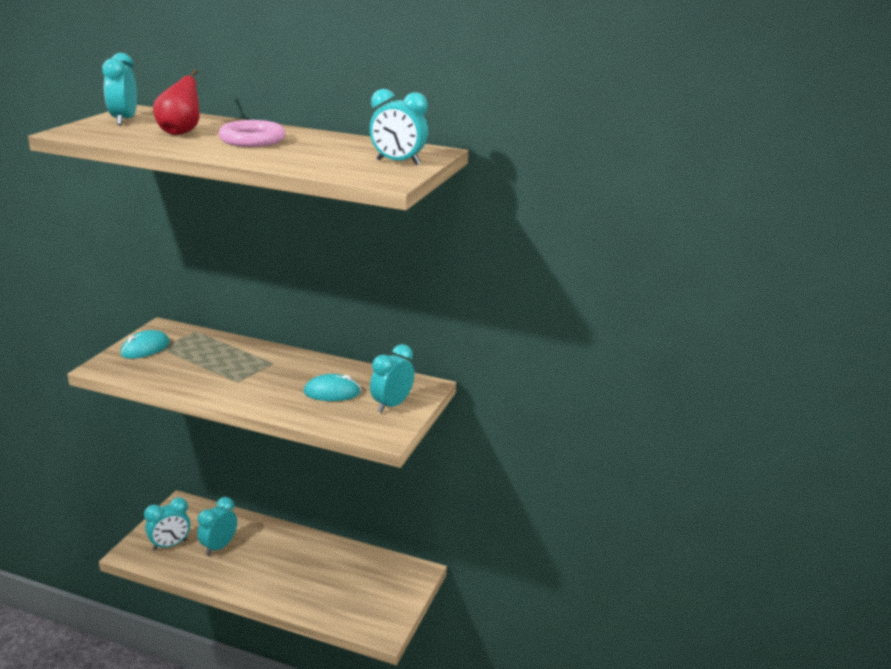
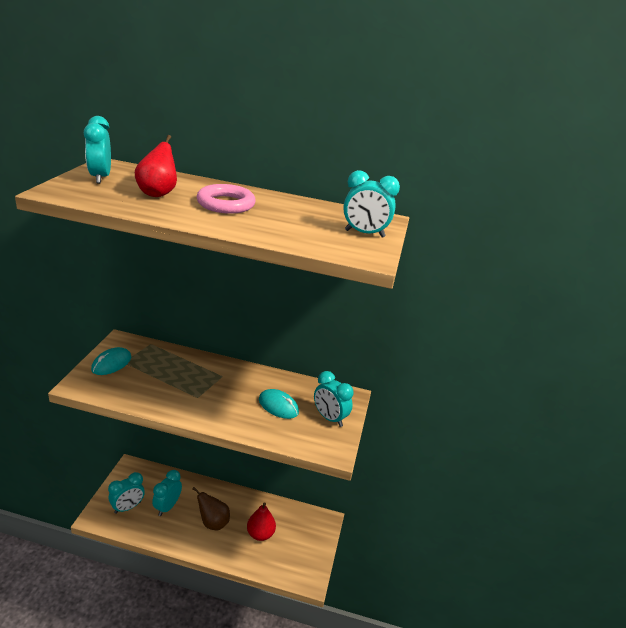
camera: 10 degrees left, 5 degrees up
turquoise mouse [304,374,361,401] -> turquoise mouse turned 45 degrees clockwise [259,389,299,419]
turquoise clock [370,344,414,413] -> turquoise clock turned 75 degrees counterclockwise [314,371,354,427]
none -> brown pear [192,487,230,530]
none -> red pear [247,502,276,541]

